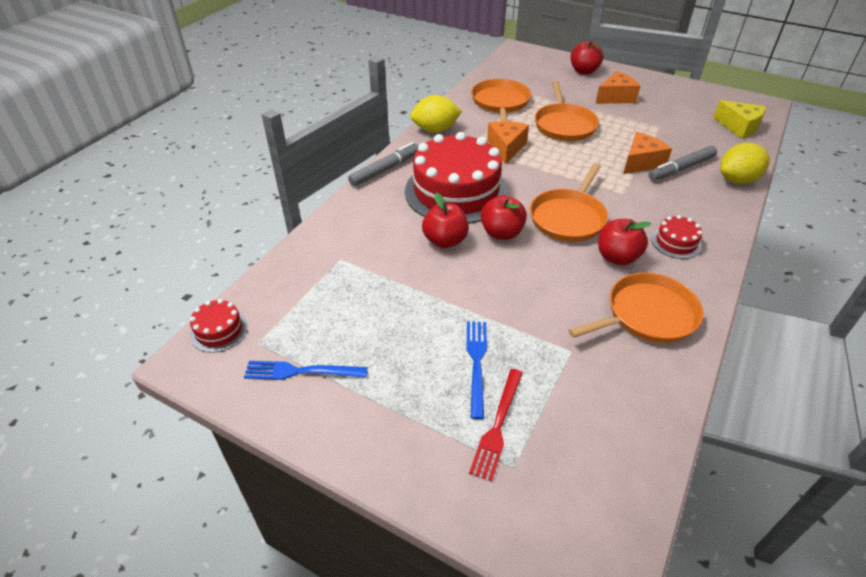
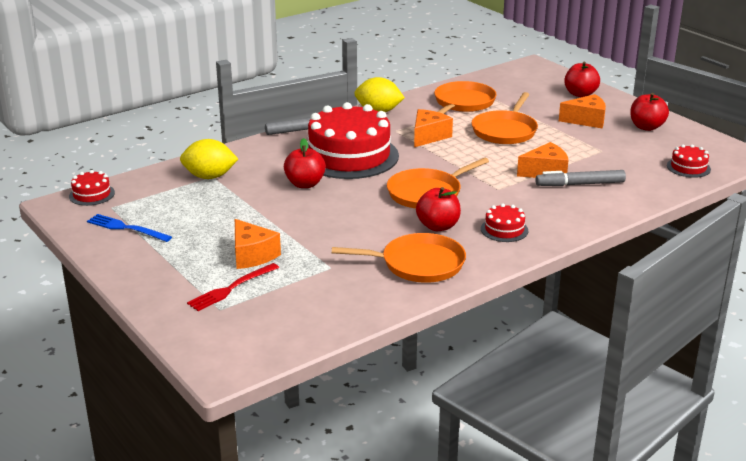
camera: 25 degrees right, 15 degrees down
blue fork [467,321,487,419] -> orange cheese [235,219,281,269]
red apple [481,195,527,240] -> red apple moved to [630,93,669,131]
yellow cheese [713,100,766,139] -> red cake [667,144,711,178]
yellow lemon [720,143,770,184] -> yellow lemon moved to [180,139,238,179]

